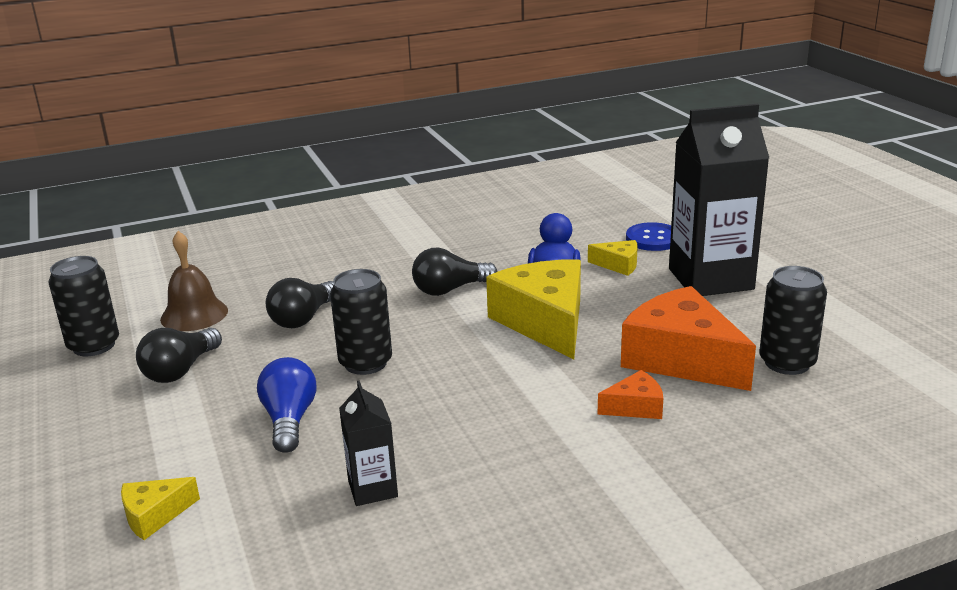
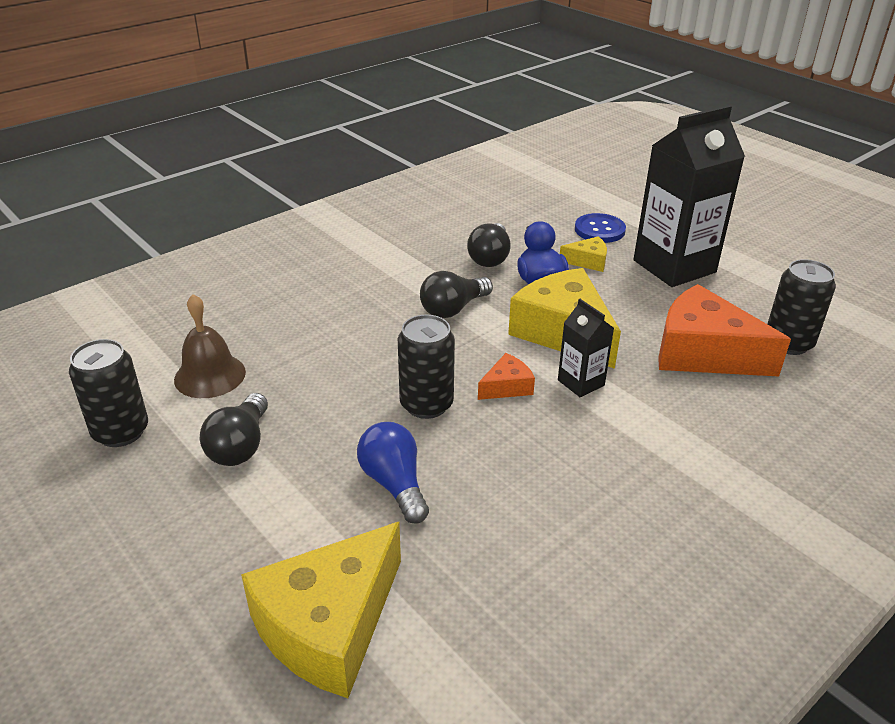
camera: 20 degrees left, 10 degrees up
yellow cheese [121,477,200,540] -> yellow cheese [241,522,401,698], size x2.17
black light bulb [265,278,334,328] -> black light bulb moved to [467,223,511,267]
black carton [339,380,398,506] -> black carton moved to [558,299,614,397]
orange cheese [598,370,663,419] -> orange cheese moved to [478,353,535,400]

